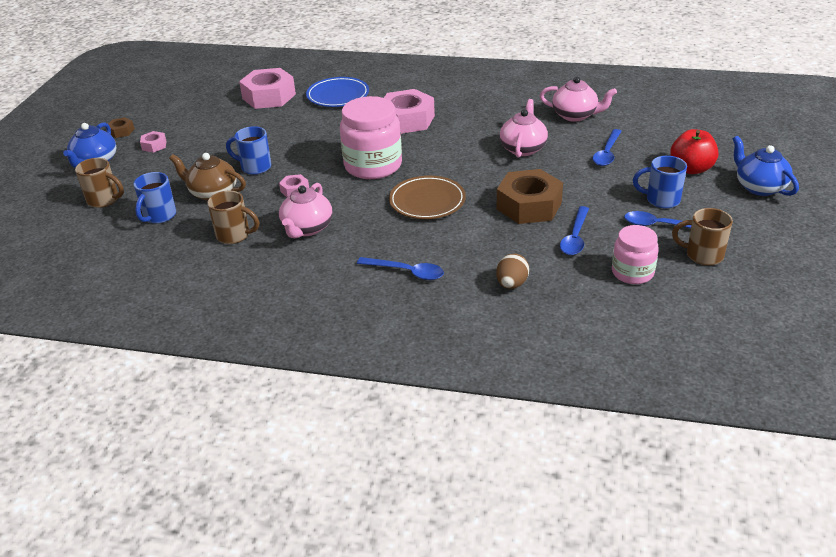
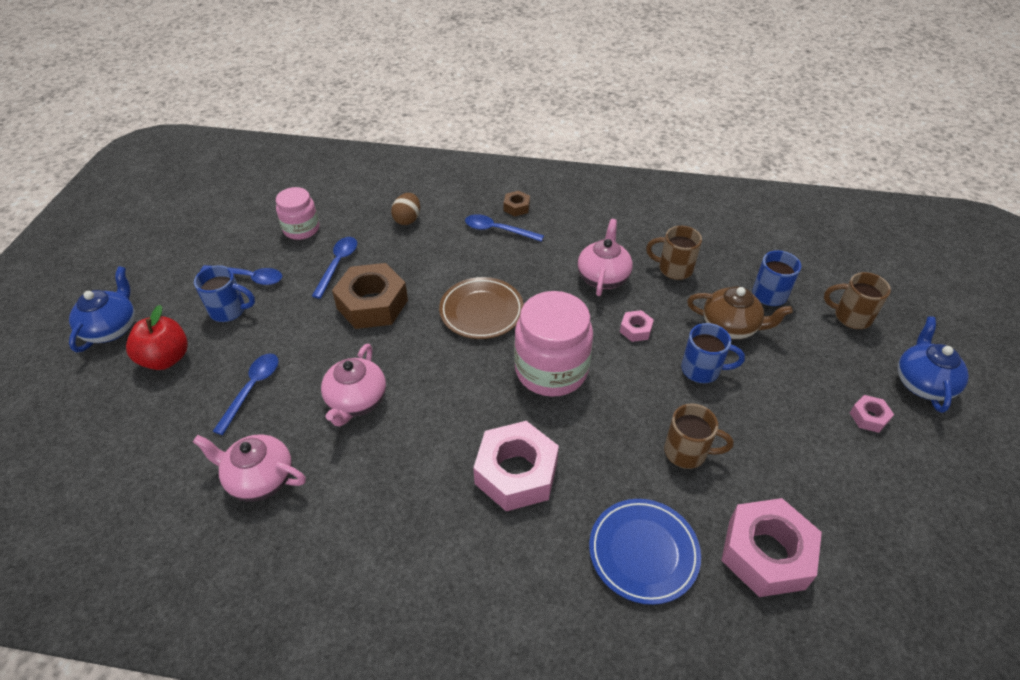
camera: 175 degrees right, 10 degrees up
brown nut [108,117,135,138] -> brown nut moved to [504,191,530,216]
brown mug [672,208,733,266] -> brown mug moved to [664,404,733,469]
blue teapot [733,136,799,196] -> blue teapot turned 135 degrees counterclockwise [69,266,135,352]

